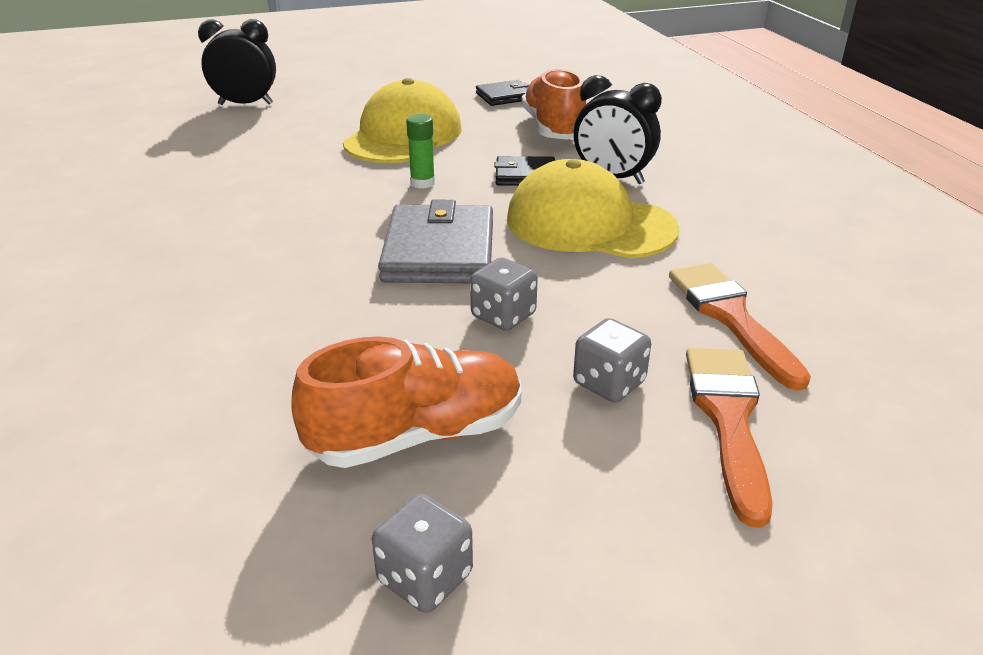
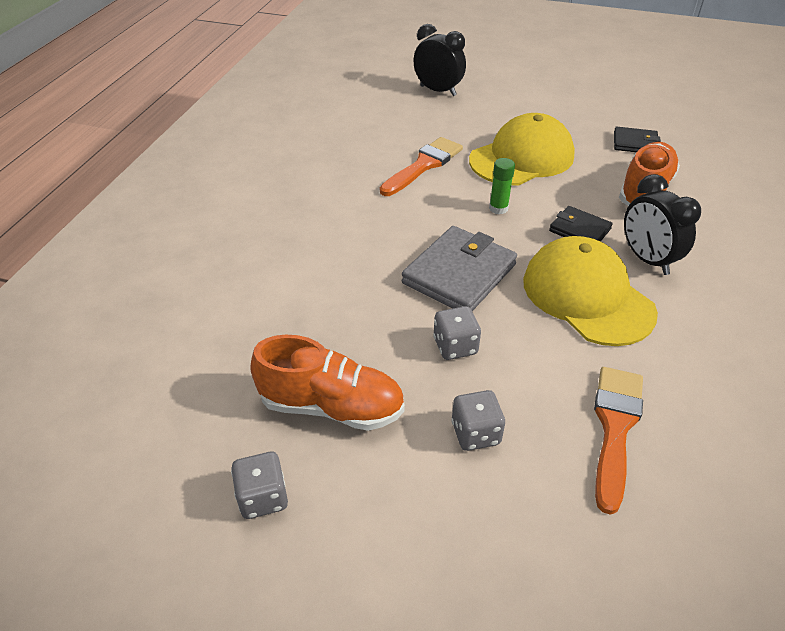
camera: 35 degrees right, 10 degrees up
orange brush [686,348,773,528] -> orange brush moved to [380,137,463,196]

